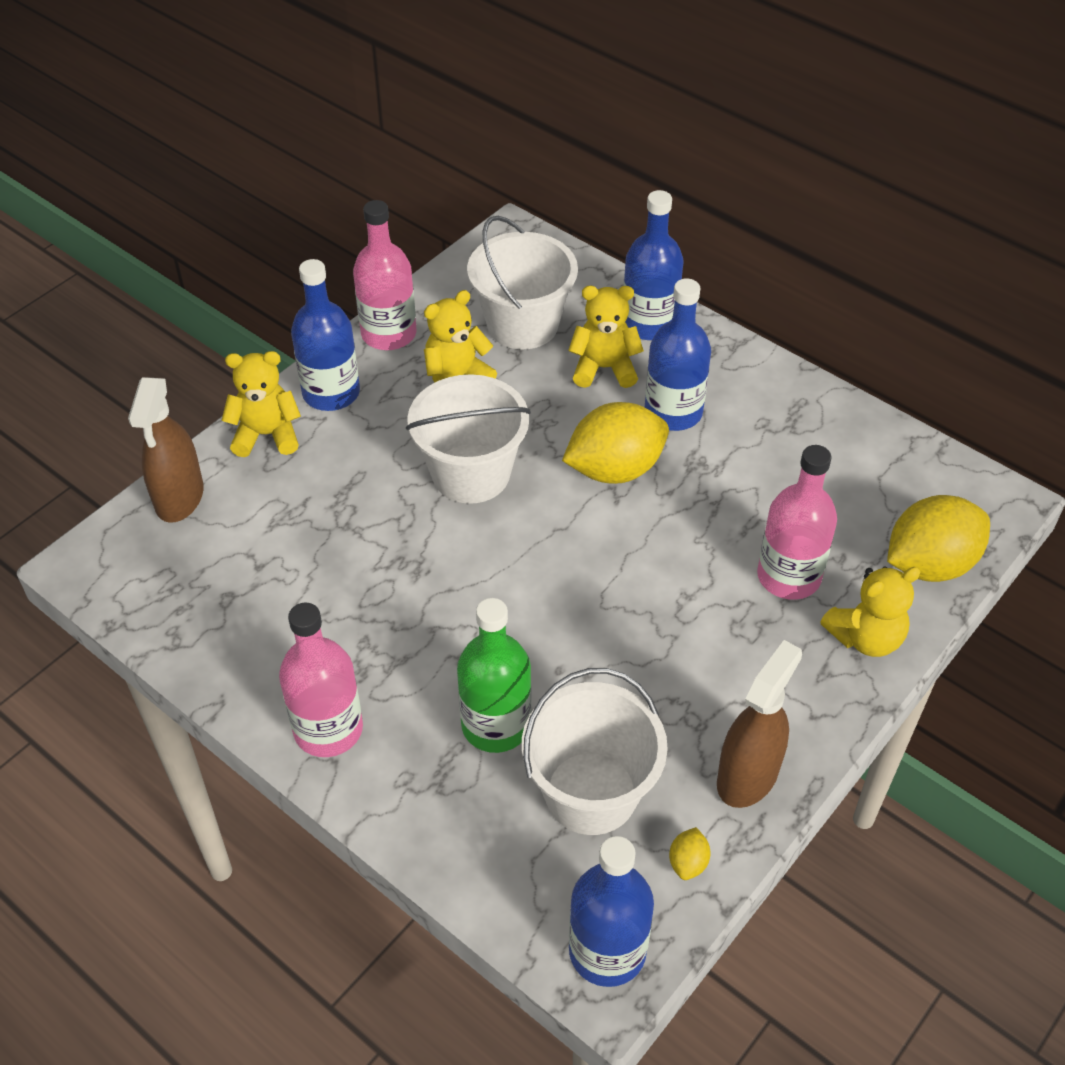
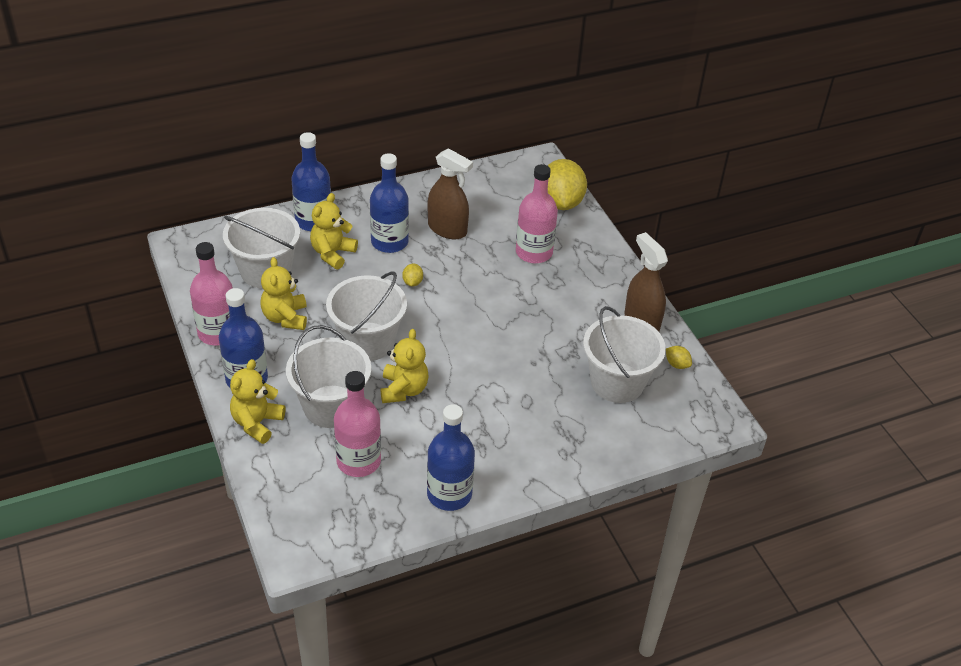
camera: 65 degrees left, 5 degrees down
brown spray bottle [128,377,204,523] -> brown spray bottle moved to [428,148,473,239]
pink bottle [279,603,363,757] -> pink bottle moved to [334,371,381,477]
green bottle [457,598,531,753] -> none
yellow lemon [562,402,669,484] -> yellow lemon [402,264,423,286], size x0.42
blue bottle [569,836,654,987] -> blue bottle moved to [427,404,475,511]
yellow teddy bear [820,567,921,657] -> yellow teddy bear moved to [380,329,428,403]
none -> white bucket [286,325,371,428]

